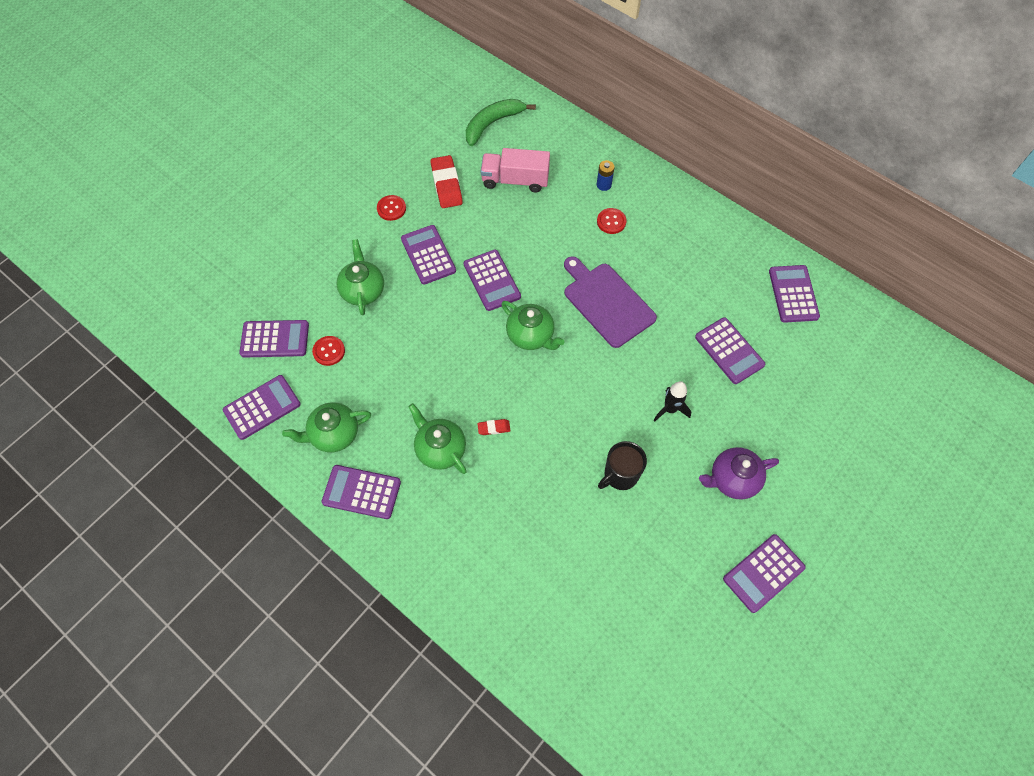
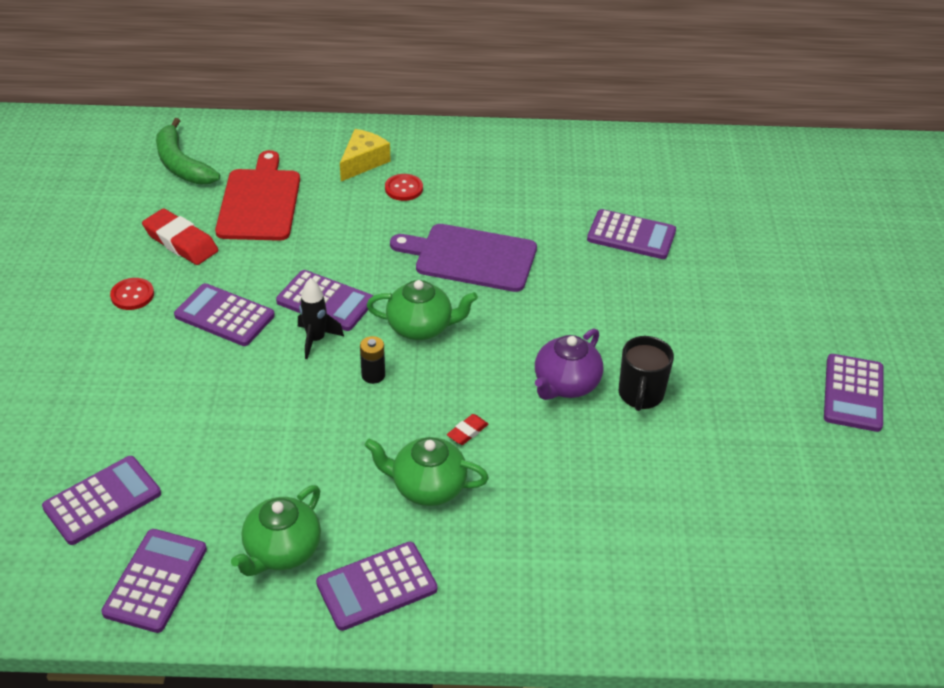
camera: 40 degrees left, 20 degrees down
red button [312,336,345,366] -> none
green teapot [336,239,384,315] -> none
green banana [466,99,536,146] -> green banana turned 45 degrees counterclockwise [156,118,220,184]
pink truck [481,148,550,193] -> red cutting board [215,150,300,241]
blue battery [596,160,615,191] -> yellow cheese [340,129,391,181]
black rocket [654,381,692,421] -> black rocket moved to [298,278,344,360]
purple teapot [699,447,779,500] -> purple teapot moved to [535,329,603,400]
purple calculator [769,265,820,323] -> none
none -> black battery [360,336,385,384]

